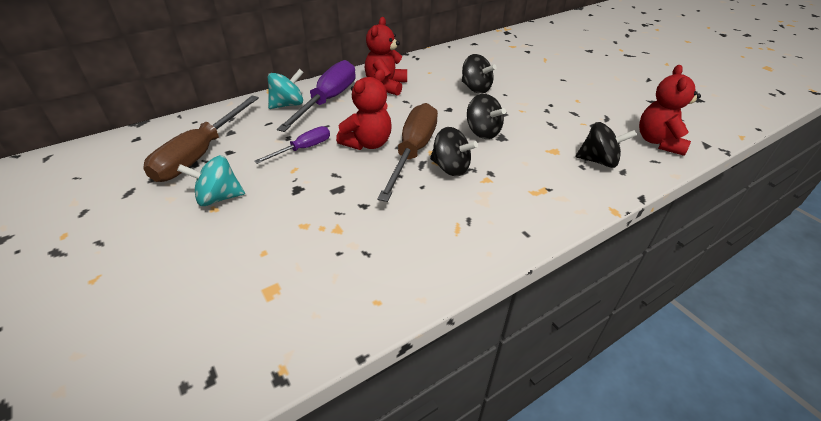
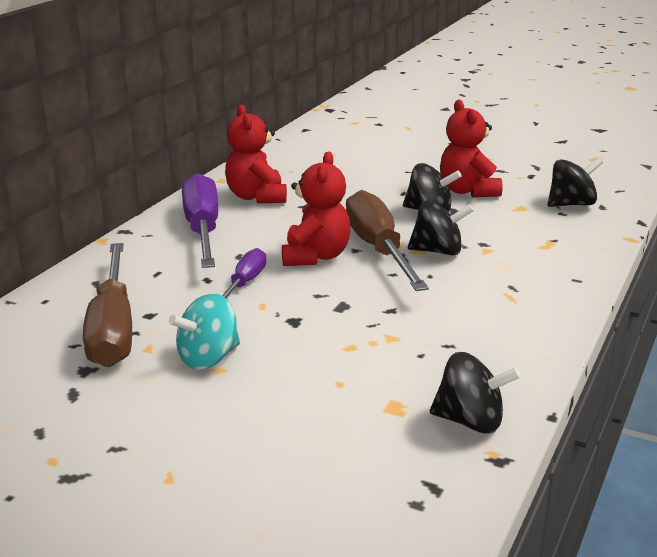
camera: 30 degrees left, 15 degrees down
turquoise spinning top [268,69,304,109] -> none
black spinning top [462,54,497,94] -> black spinning top moved to [430,352,521,434]
red teddy bear [639,65,701,156] -> red teddy bear moved to [440,99,503,197]

